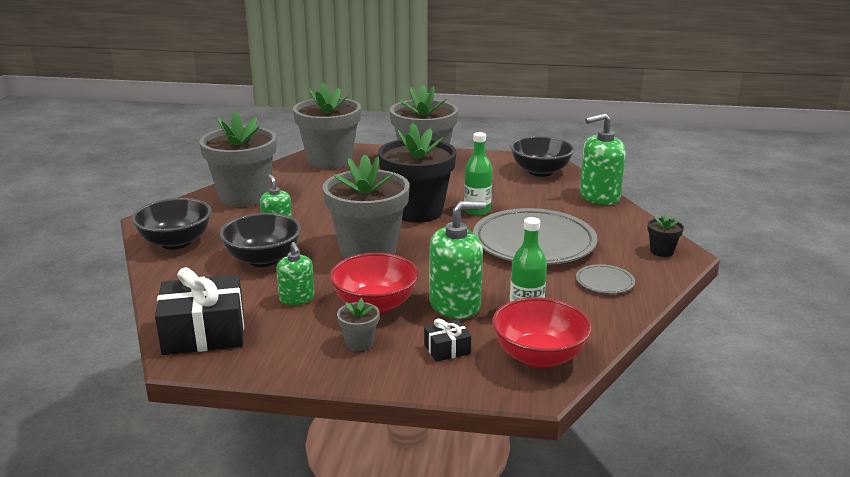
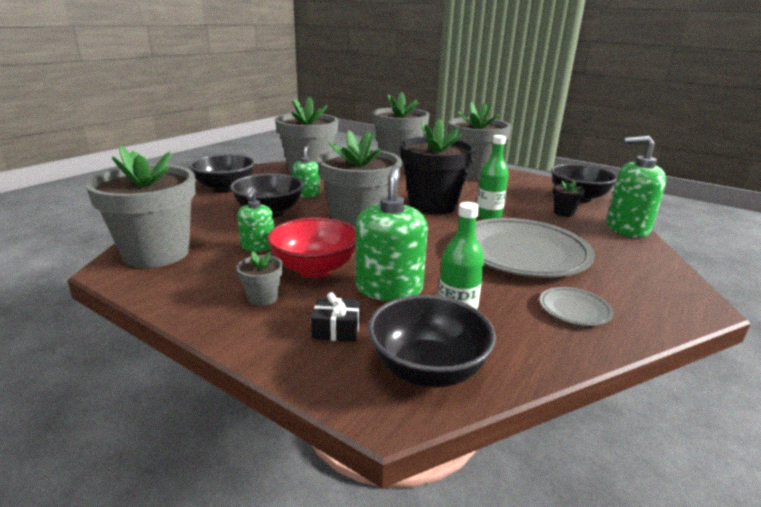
camera: 25 degrees right, 0 degrees up
black gift [155,267,244,355] -> grey flower pot [86,146,196,268]
green soap dispenser [429,201,486,319] -> green soap dispenser turned 90 degrees counterclockwise [355,165,428,301]
red bowl [492,297,592,368] -> black bowl [368,295,496,388]
black flower pot [647,214,684,257] -> black flower pot moved to [553,180,585,217]

